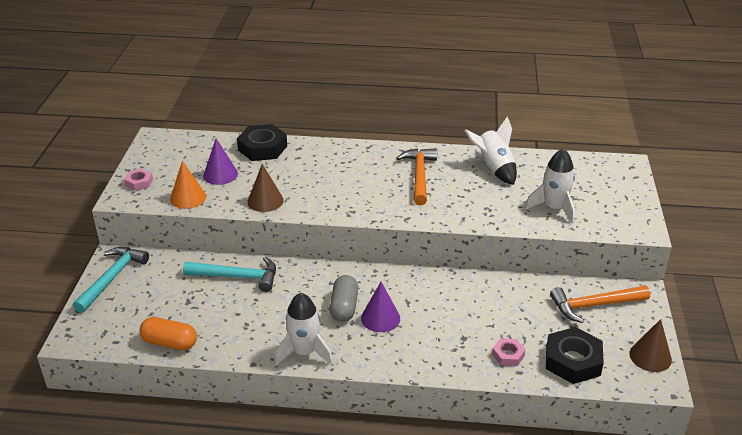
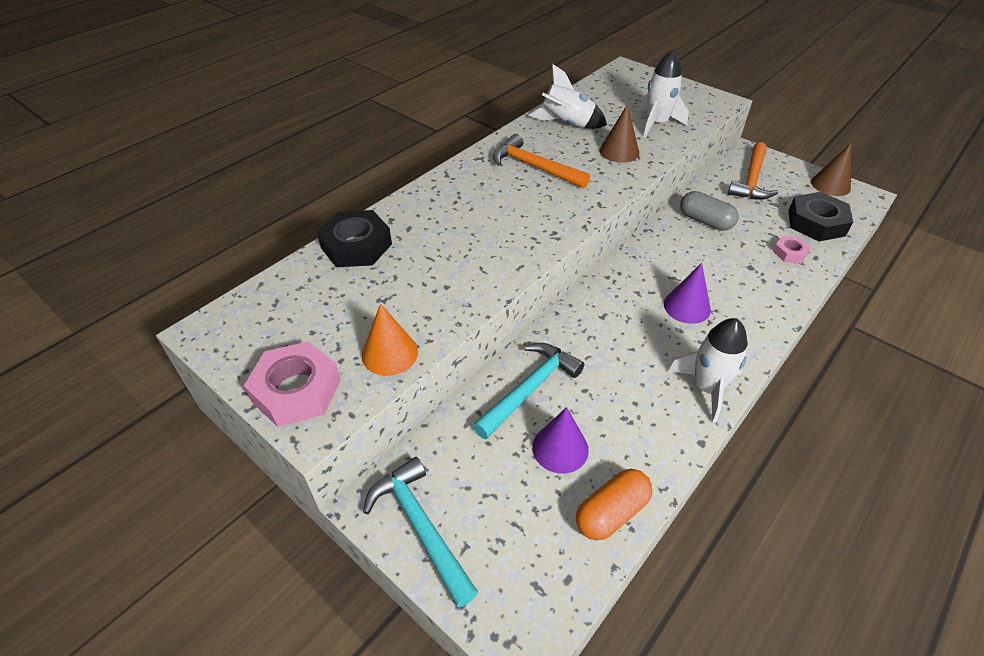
camera: 55 degrees left, 10 degrees up
pink nut [124,168,153,191] -> pink nut [244,341,341,427], size x1.88
purple cone [203,138,238,185] -> purple cone moved to [532,407,589,474]
brown cone [248,164,284,212] -> brown cone moved to [599,104,639,163]
grey capsule [330,275,358,322] -> grey capsule moved to [680,191,739,231]

